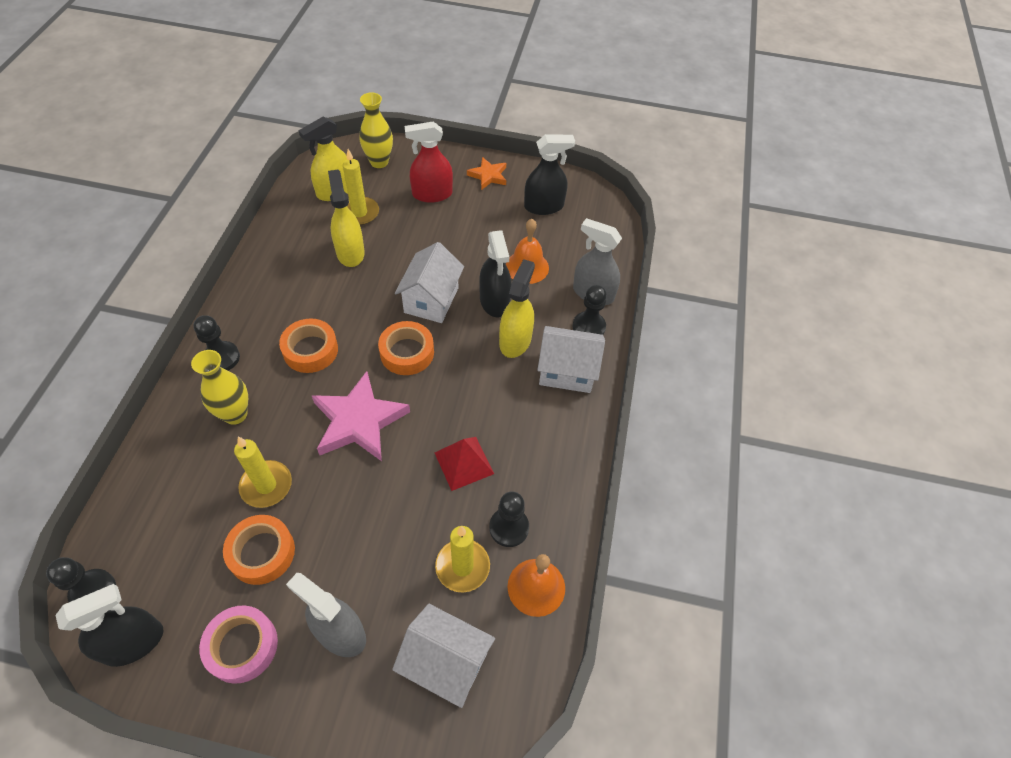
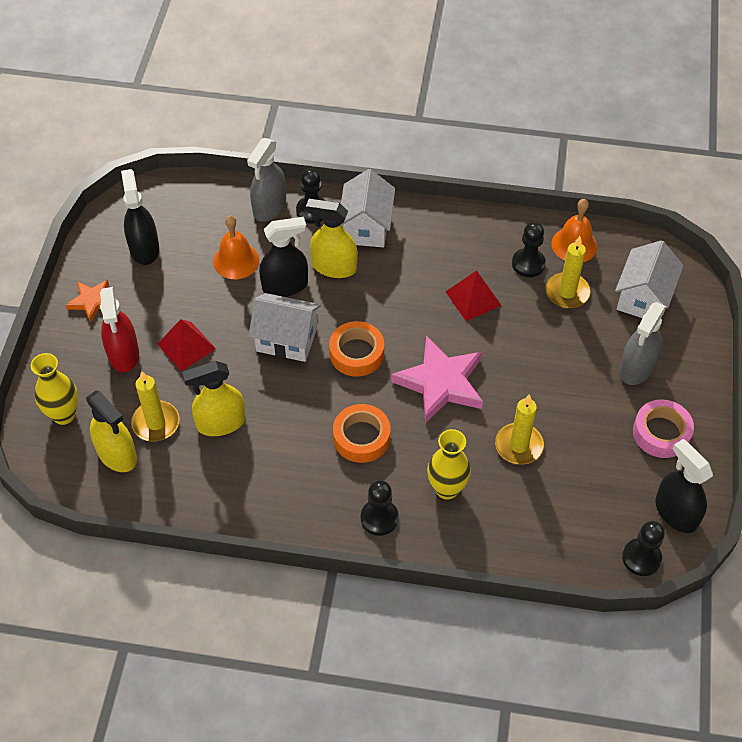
camera: 90 degrees left, 0 degrees up
orange tape [223,515,295,585] -> none
none -> red pyramid [157,319,216,371]

